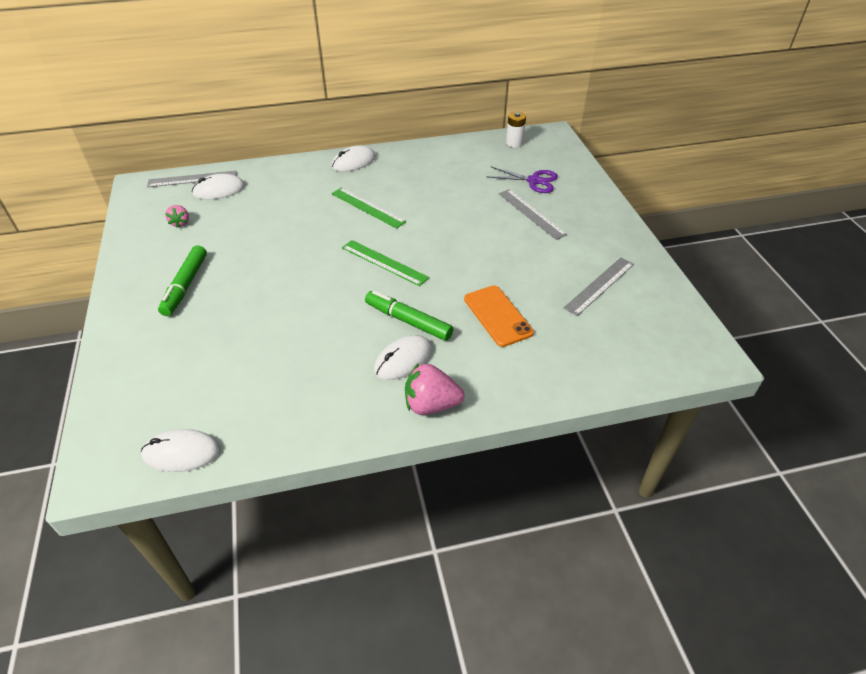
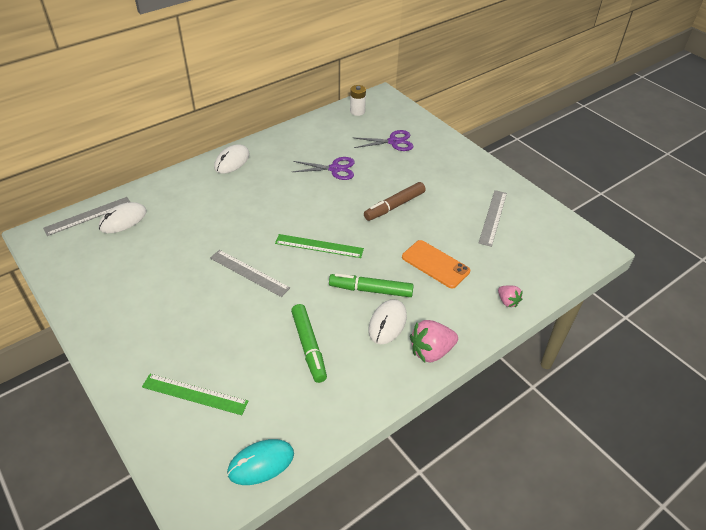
camera: 25 degrees left, 0 degrees up
white mouse [141,429,221,472] -> turquoise mouse [227,439,294,485]
green marker [158,245,207,316] -> green marker moved to [291,304,327,383]
pink strawberry [165,205,189,228] -> pink strawberry moved to [498,286,523,307]
green ruler [331,188,406,229] -> green ruler moved to [142,374,248,415]
grey ruler [499,189,567,240] -> grey ruler moved to [210,250,290,297]
none -> purple scissors [293,157,355,180]
none -> brown marker [364,182,426,221]

